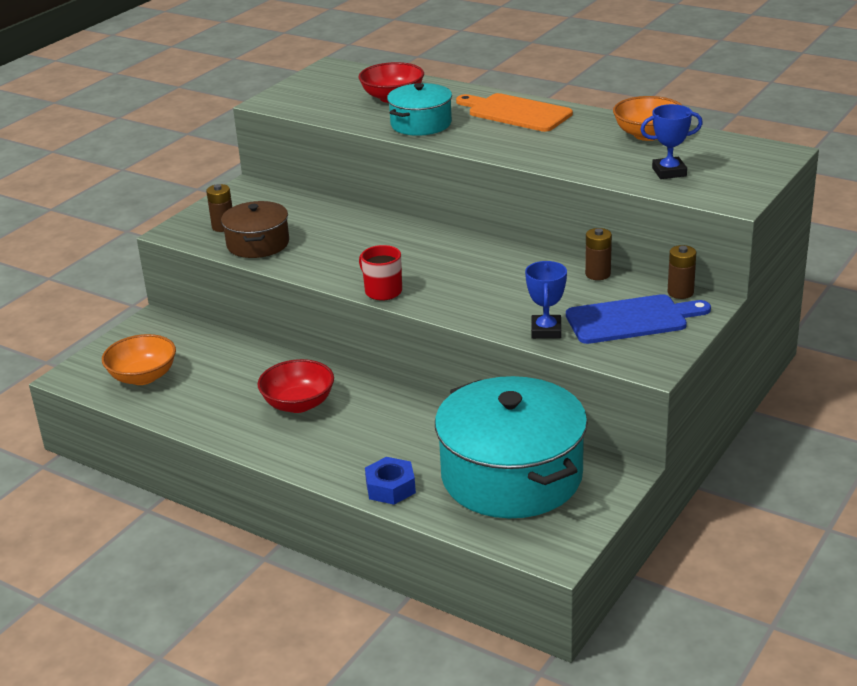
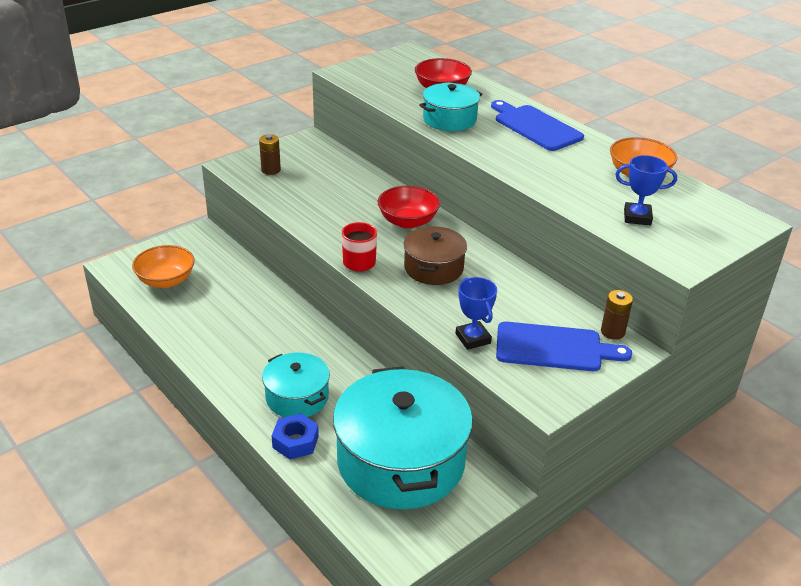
camera: 15 degrees right, 5 degrees up
brown pot [221,201,289,258] -> brown pot moved to [403,226,467,285]
red bowl [257,359,334,413] -> red bowl moved to [378,186,440,229]
orange cutting board [456,93,573,132] -> blue cutting board [491,100,584,151]
blue trophy [525,261,567,339] -> blue trophy turned 45 degrees counterclockwise [456,277,497,350]
brown battery [585,228,612,280] -> none
none -> turquoise pot [262,352,330,417]

